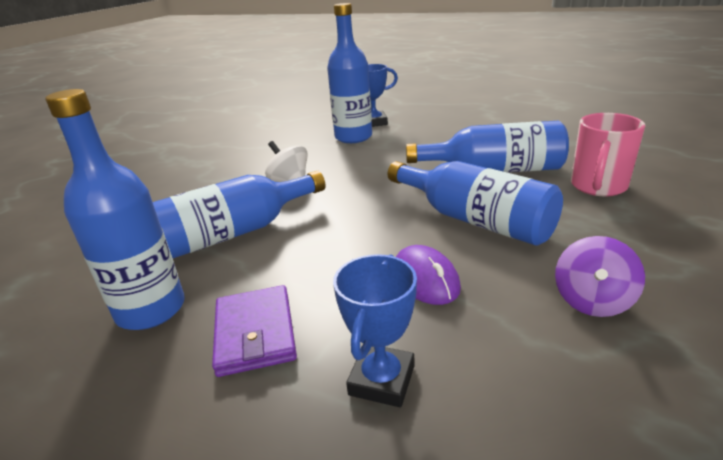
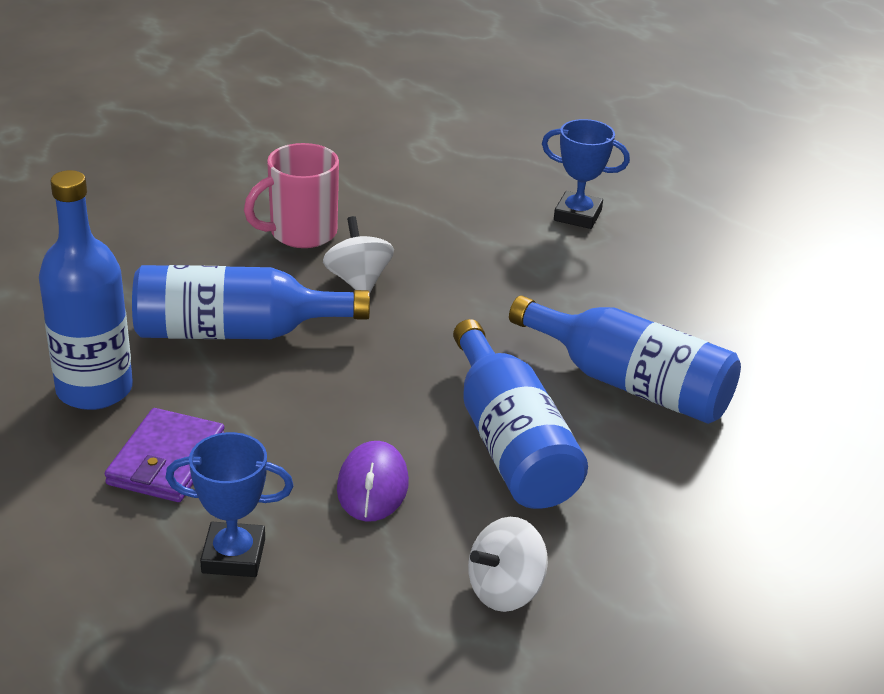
camera: 25 degrees right, 5 degrees up
blue bottle [327,3,372,143] -> none
blue trophy [333,254,417,407] -> blue trophy turned 45 degrees clockwise [166,432,294,577]
purple spinning top [555,236,645,317] -> white spinning top [468,517,548,612]
pink mug [571,113,645,196] -> pink mug moved to [244,143,339,248]

